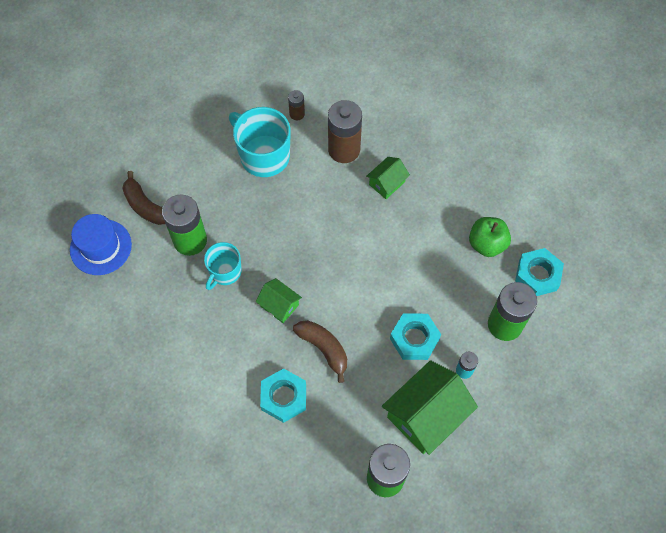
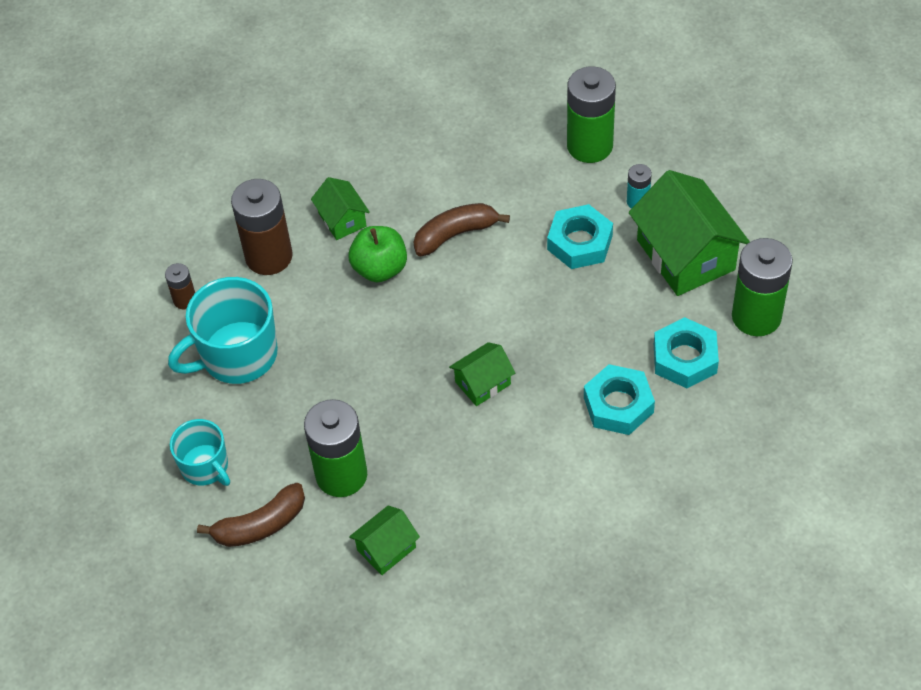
camera: 70 degrees left, 10 degrees down
blue hat [70,214,132,275] -> none
turquoise mug [204,242,242,290] -> turquoise mug moved to [170,419,230,486]
brown banana [293,320,347,383] -> brown banana moved to [414,203,510,256]
green apple [469,217,511,257] -> green apple moved to [348,226,407,282]
turquoise nut [515,248,564,296] -> turquoise nut moved to [654,317,719,388]
none -> green house [349,506,420,575]

